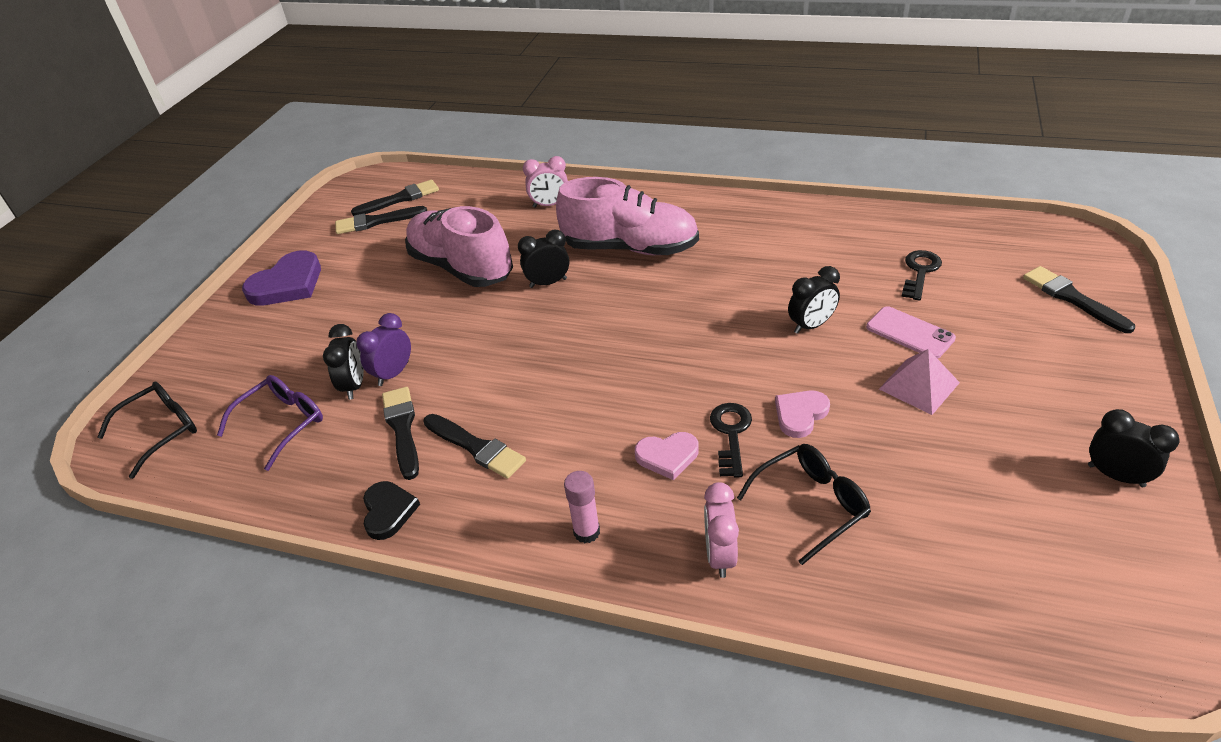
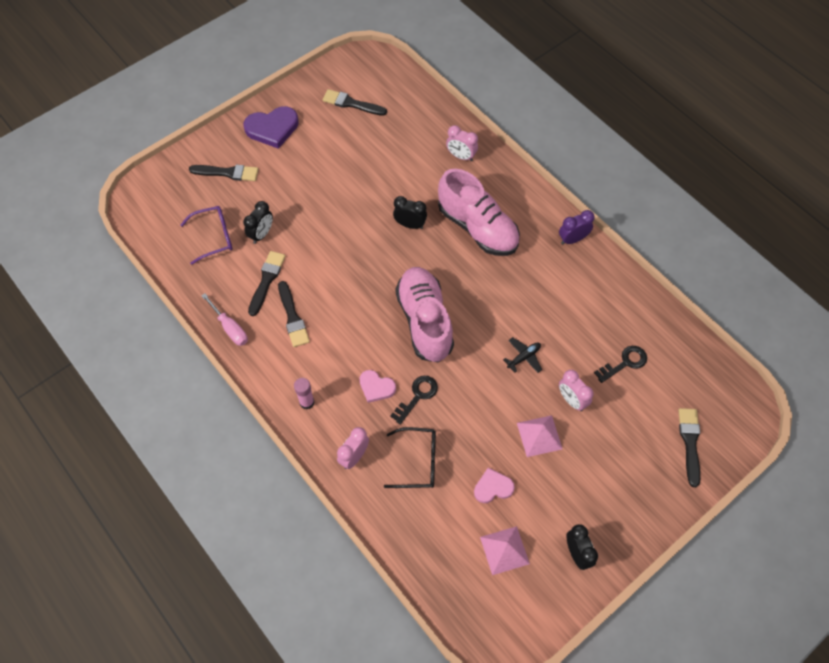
camera: 30 degrees right, 20 degrees up
black glasses [98,382,197,479] -> none
black brush [351,180,439,216] -> black brush moved to [189,165,258,181]
purple clock [356,313,411,386] -> purple clock moved to [559,210,595,245]
black heart [363,481,420,540] -> pink screwdriver [202,294,248,346]
pink shoe [405,206,513,287] -> pink shoe moved to [395,267,454,363]
pink heart [775,390,830,438] -> pink heart moved to [474,468,515,503]
black clock [788,266,840,334] -> black plane [503,337,542,373]
pink phone [866,306,956,359] -> pink clock [559,370,593,411]
none -> pink pyramid [480,526,530,575]

